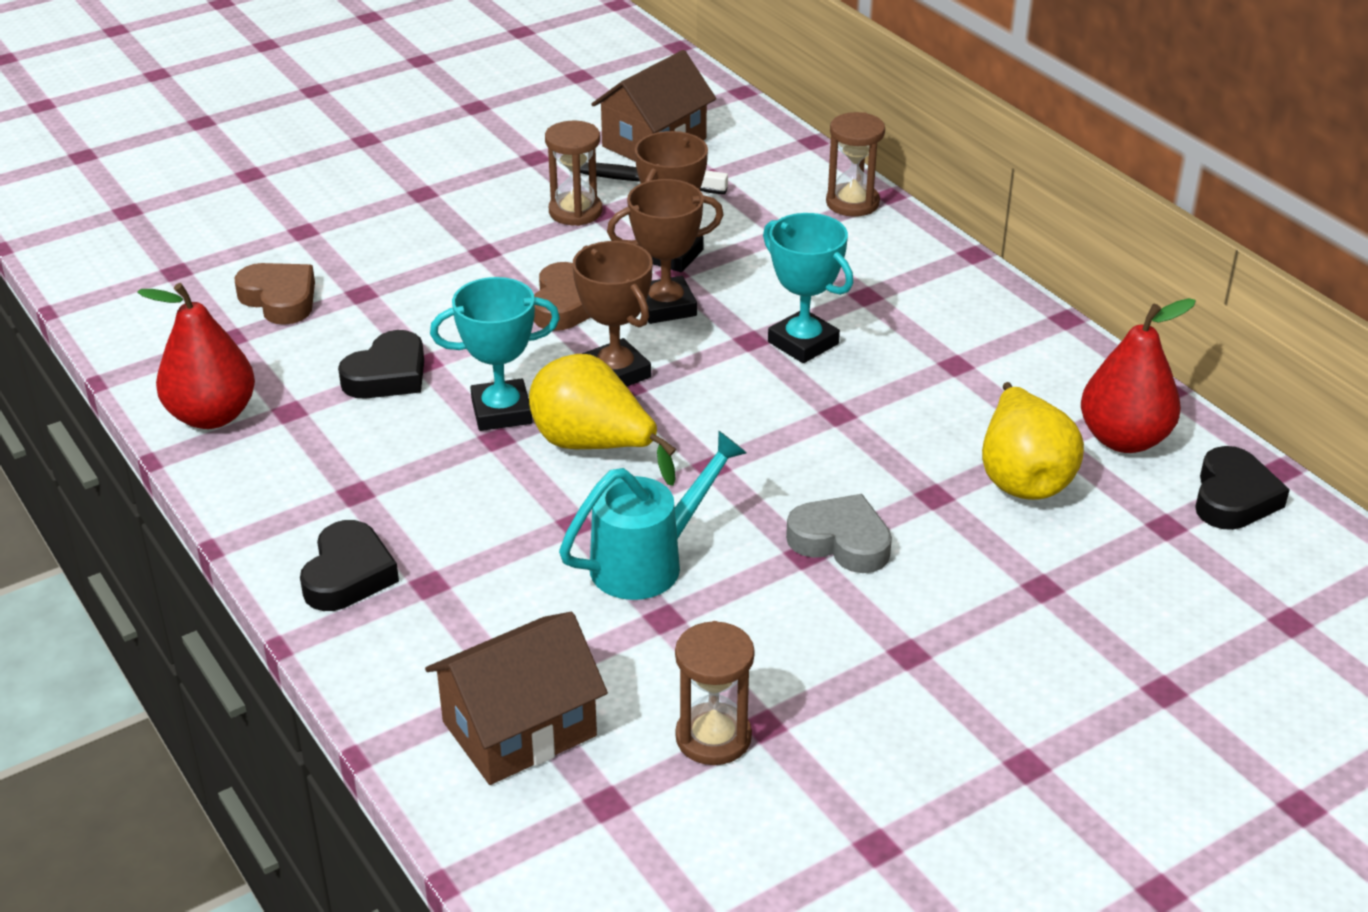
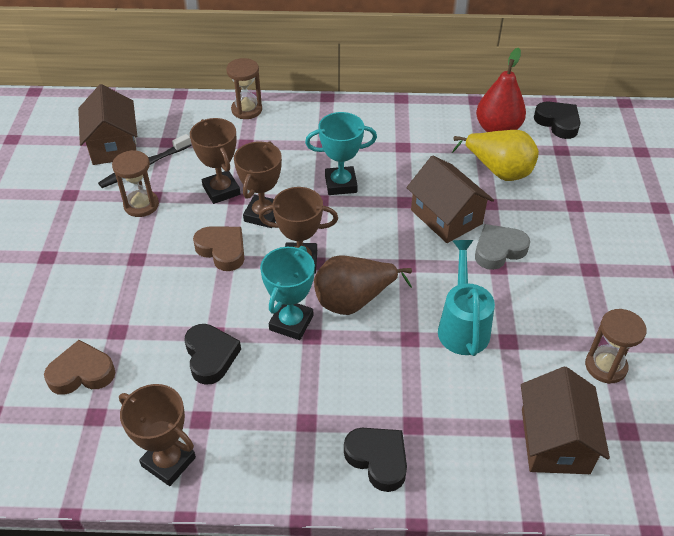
camera: 55 degrees left, 10 degrees up
red pear [137,283,255,429] -> brown trophy [119,384,196,486]
yellow pear [529,354,676,486] -> brown pear [314,255,412,315]
none -> brown house [406,155,494,243]

